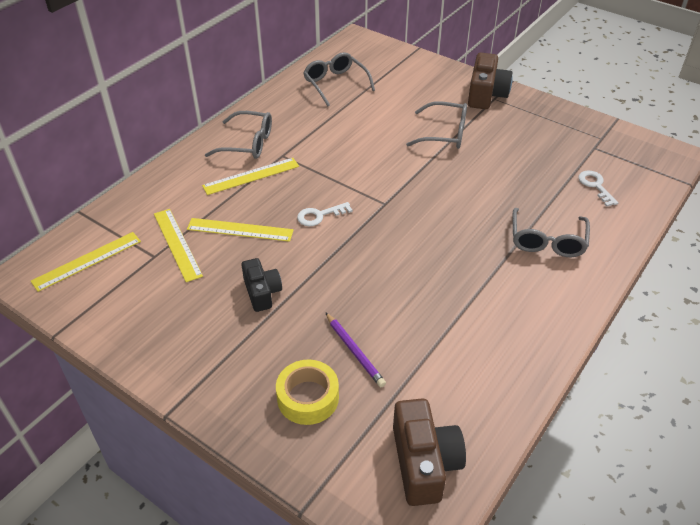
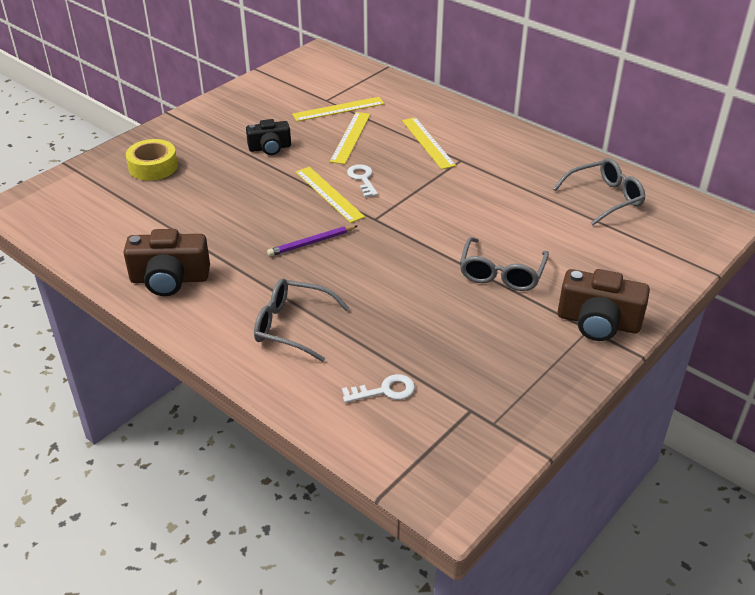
camera: 95 degrees right, 5 degrees down
yellow ruler [31,232,141,292] -> yellow ruler moved to [296,167,365,223]
grey glasses [205,111,272,159] -> none
purple pencil [325,312,386,388] -> purple pencil moved to [267,225,357,256]
brown camera [393,398,466,506] -> brown camera moved to [123,229,210,296]

